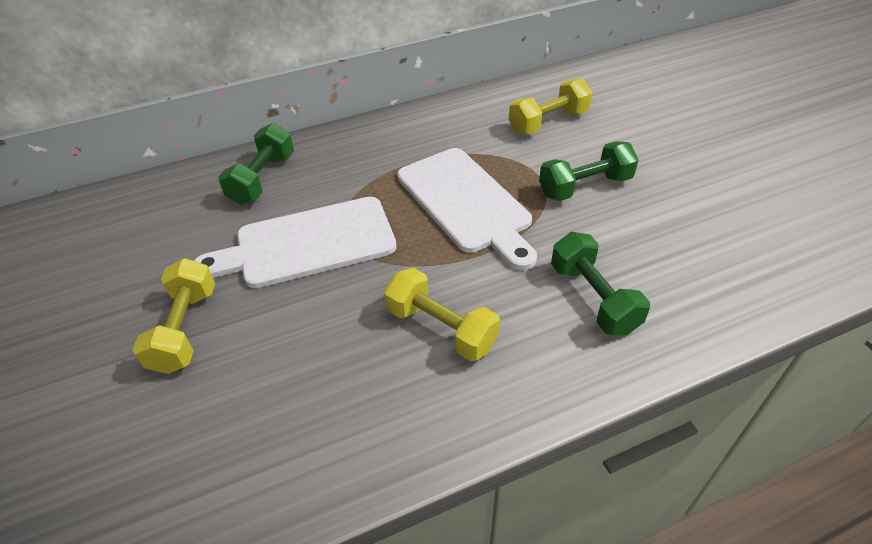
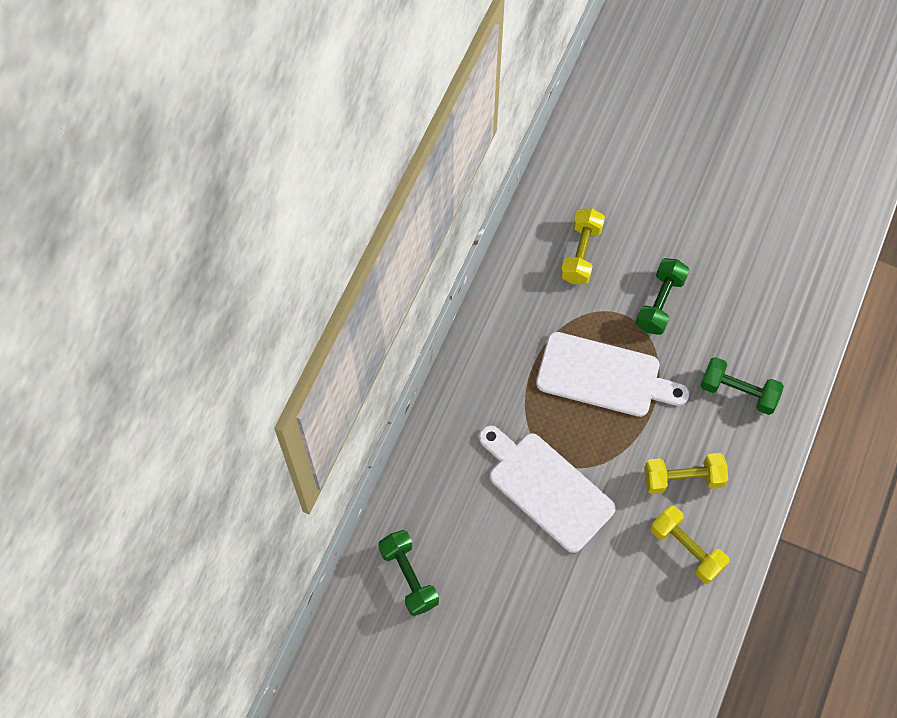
camera: 45 degrees left, 20 degrees up
yellow dumbbell [132,258,215,374] -> yellow dumbbell moved to [650,505,730,584]
white cutting board [194,197,397,288] -> white cutting board turned 105 degrees clockwise [479,425,616,553]
green dumbbell [218,123,294,205] -> green dumbbell moved to [378,530,439,616]

